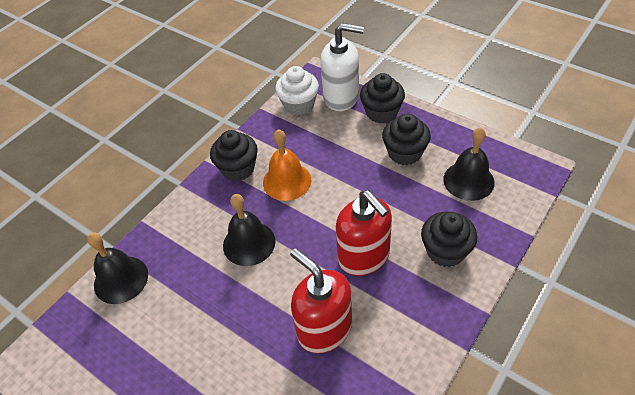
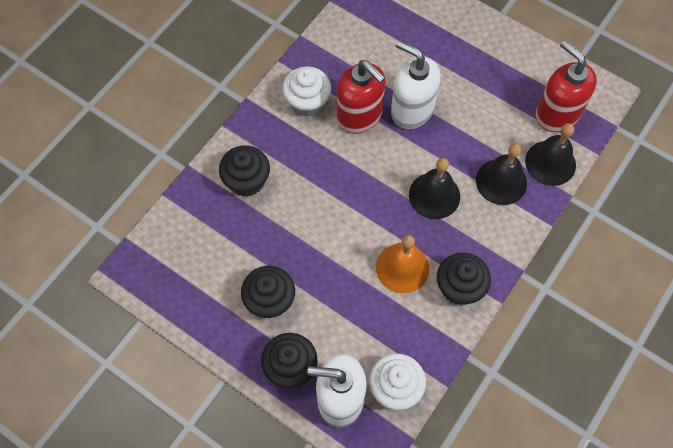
camera: 175 degrees right, 15 degrees up
red soap dispenser [336,190,392,276] -> red soap dispenser moved to [535,40,597,132]
black bell [443,127,495,201] -> black bell moved to [476,143,527,205]
none -> white cupcake [282,66,331,117]
none -> white soap dispenser [391,40,441,129]

